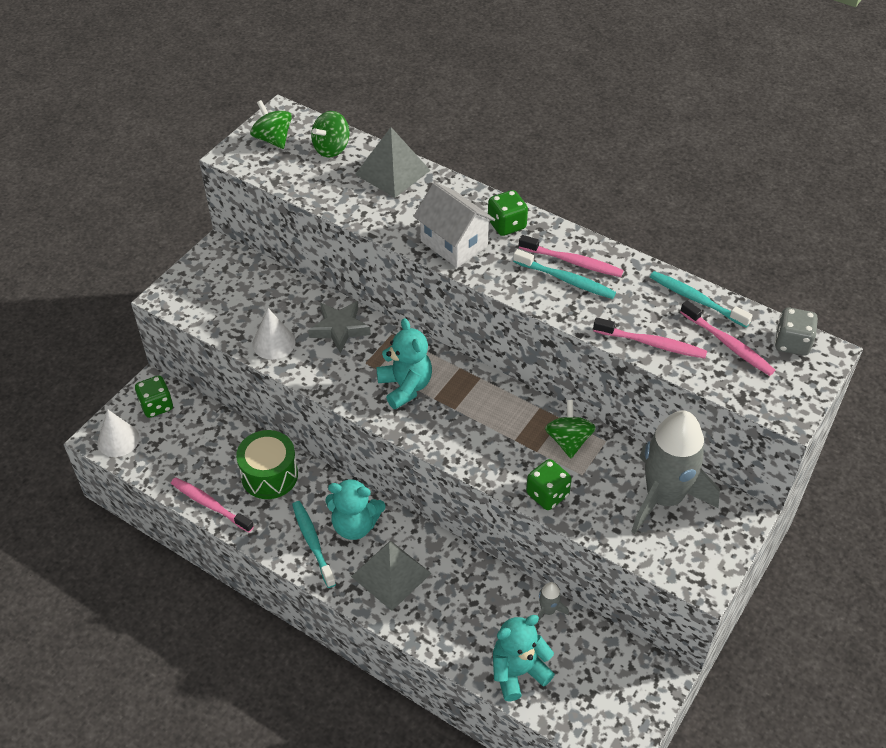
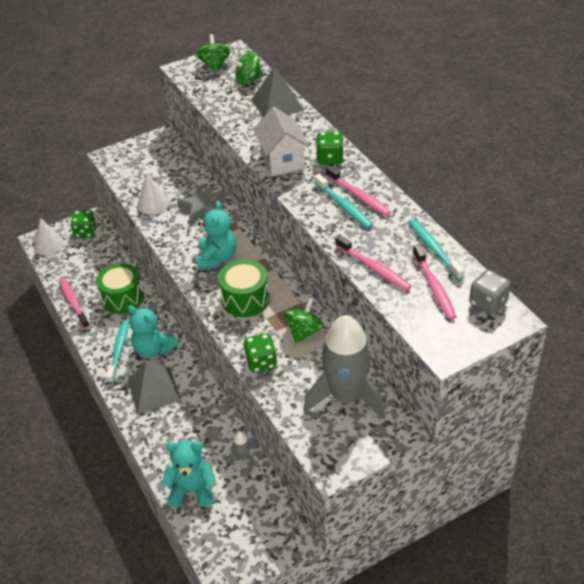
camera: 30 degrees right, 5 degrees down
none -> green drum [218,259,270,317]

